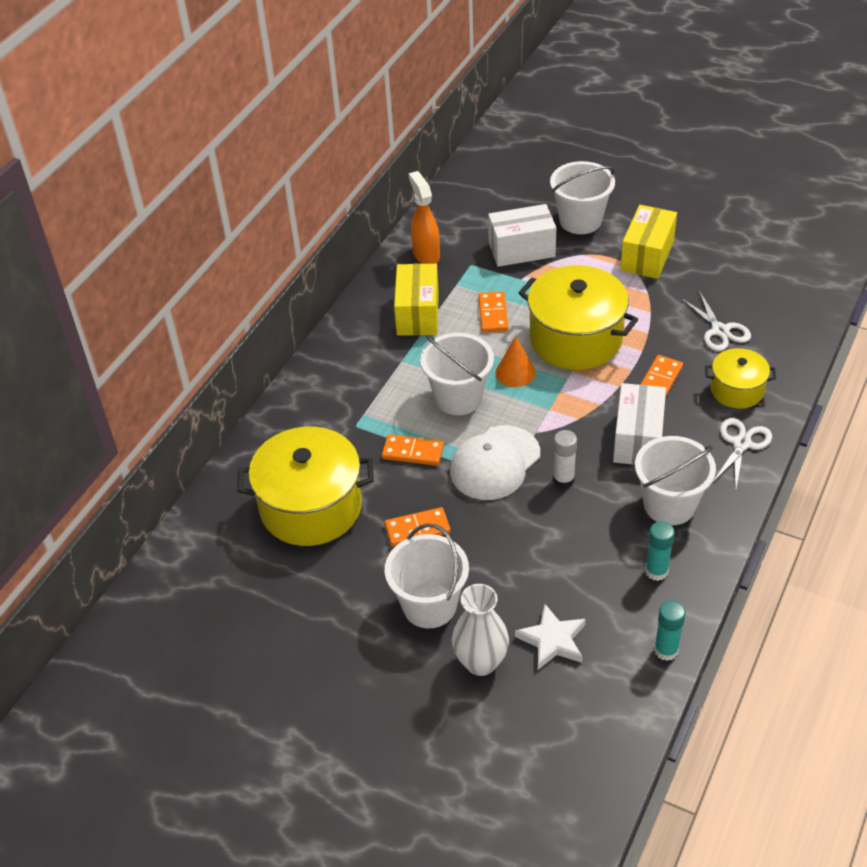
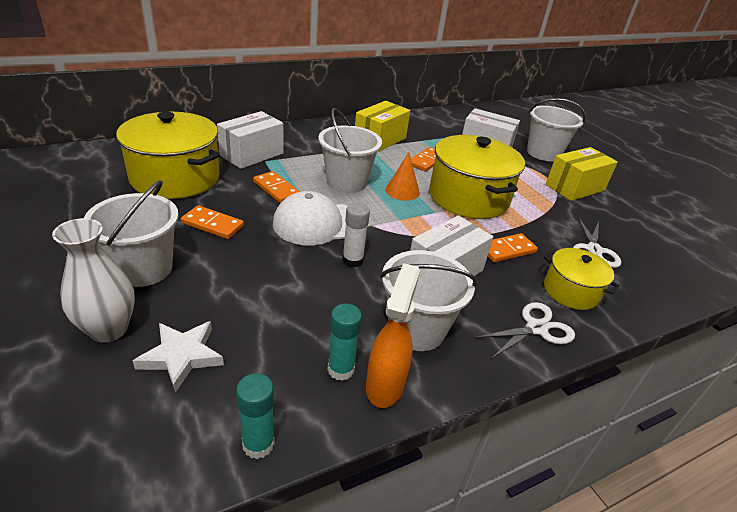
camera: 30 degrees right, 10 degrees down
orange spray bottle [409,171,440,264] -> orange spray bottle moved to [366,263,420,408]
none -> white box [217,111,284,169]

